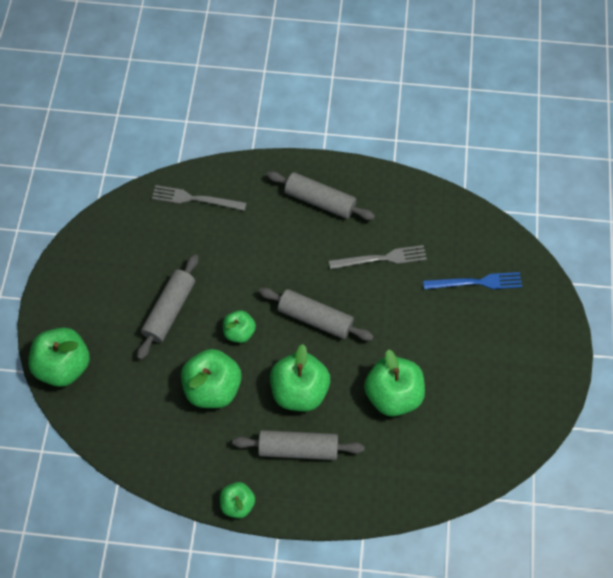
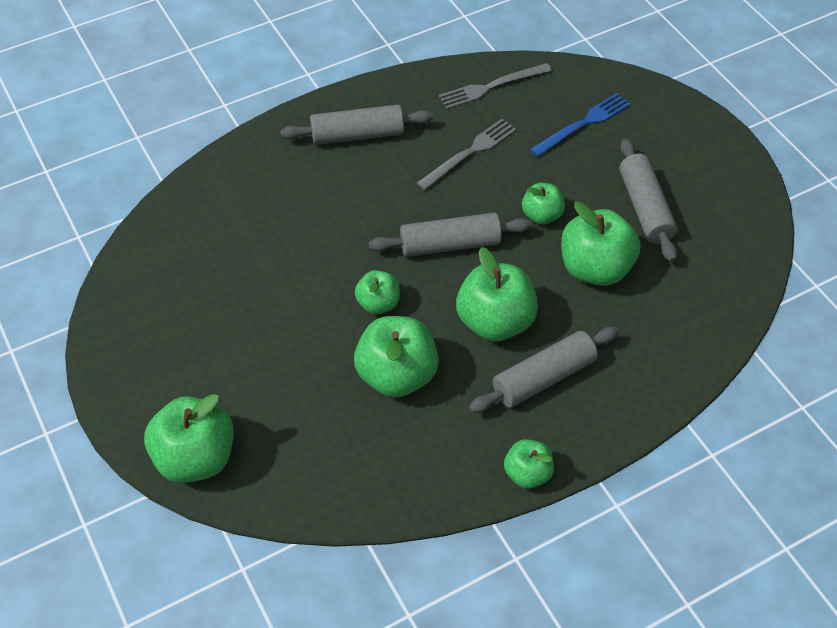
camera: 35 degrees left, 10 degrees down
grey rolling pin [137,254,198,360] -> grey rolling pin moved to [619,139,678,262]
grey fork [152,185,247,211] -> grey fork moved to [439,63,552,109]
none -> green apple [522,183,565,224]

